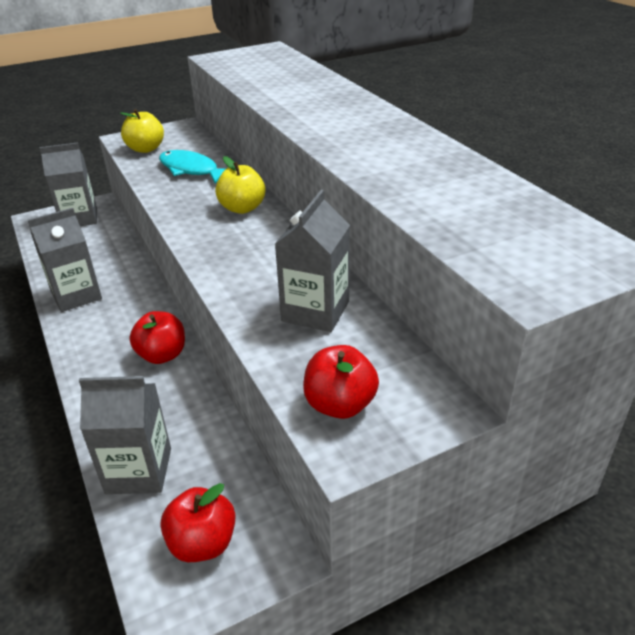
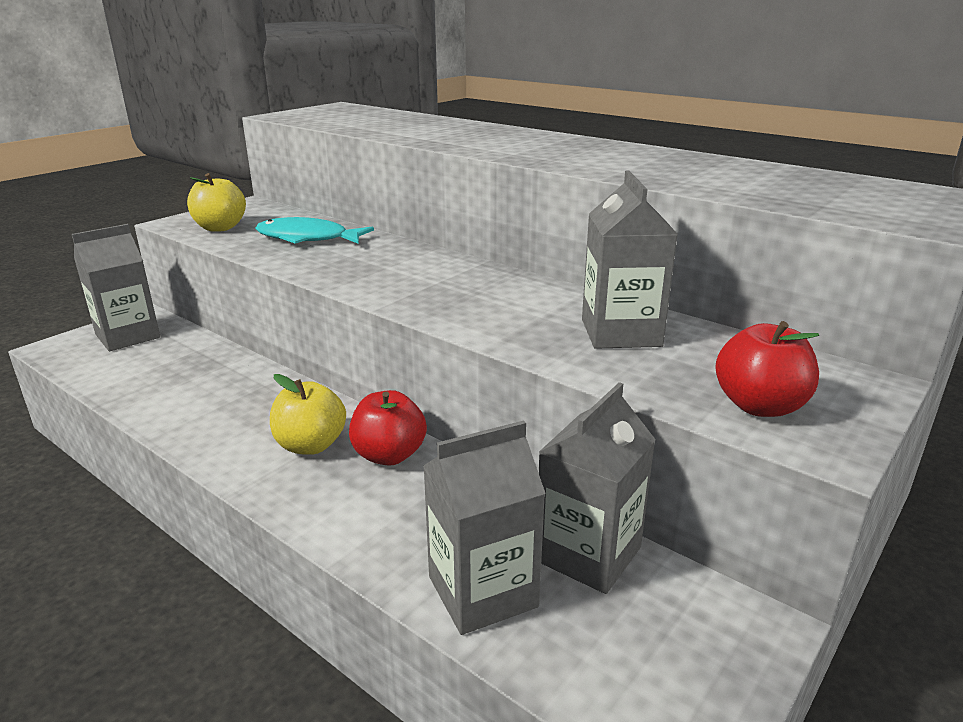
camera: 25 degrees left, 10 degrees down
grey carton [28,208,102,312] -> grey carton moved to [539,382,656,594]
red apple [160,483,236,562] -> none
yellow apple [215,156,265,214] -> yellow apple moved to [270,374,346,455]

